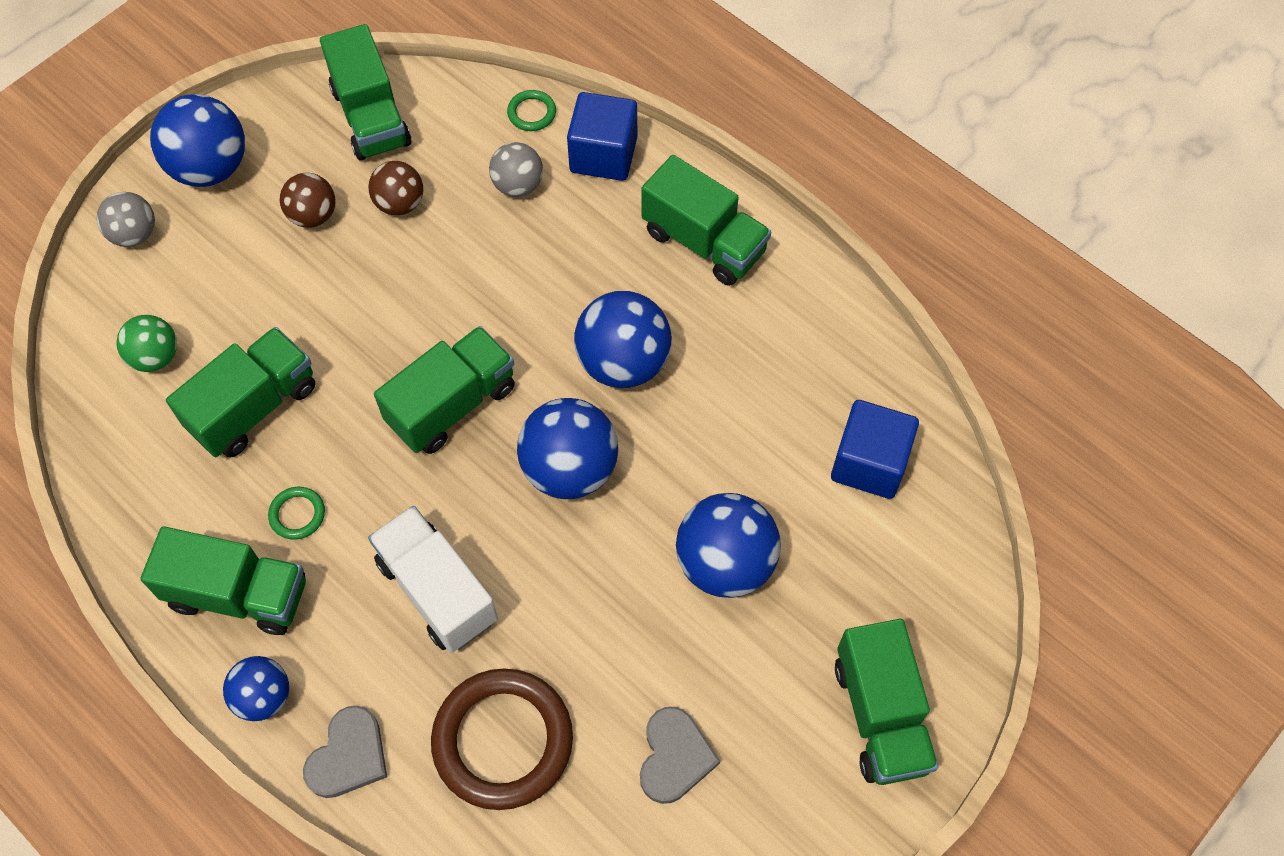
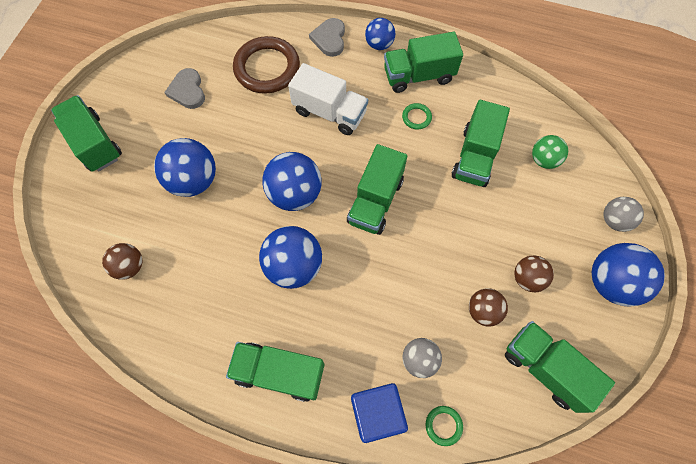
camera: 155 degrees right, 5 degrees up
blue cube [831,400,919,499] -> brown ball [102,243,142,280]

